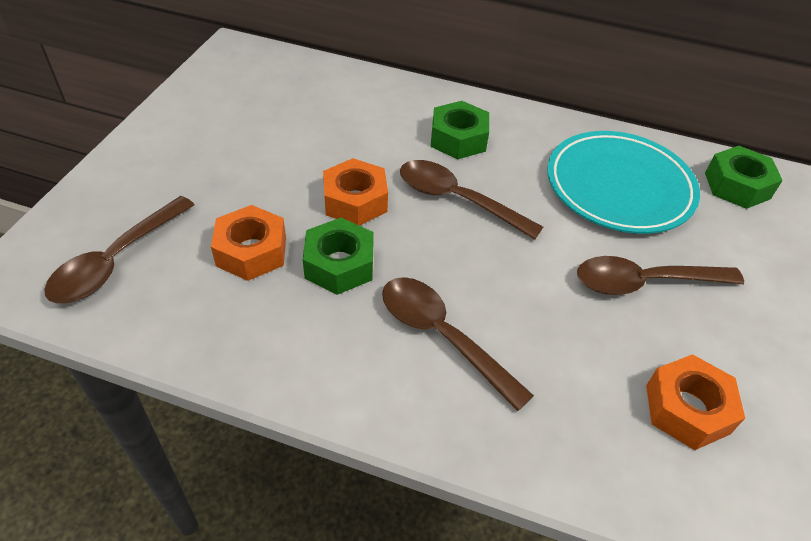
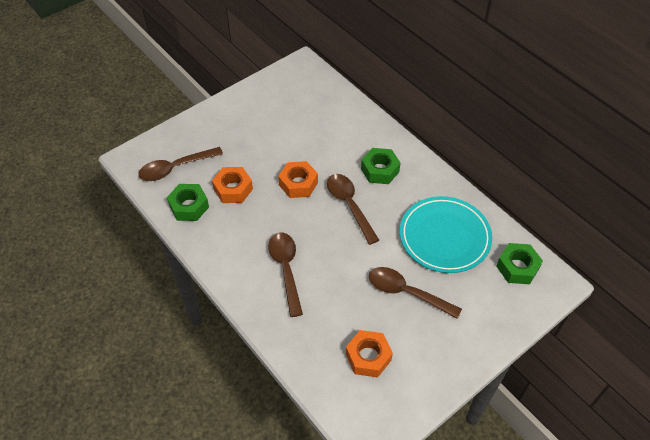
camera: 35 degrees right, 5 degrees up
green nut [303,218,374,295] -> green nut moved to [167,184,209,221]

